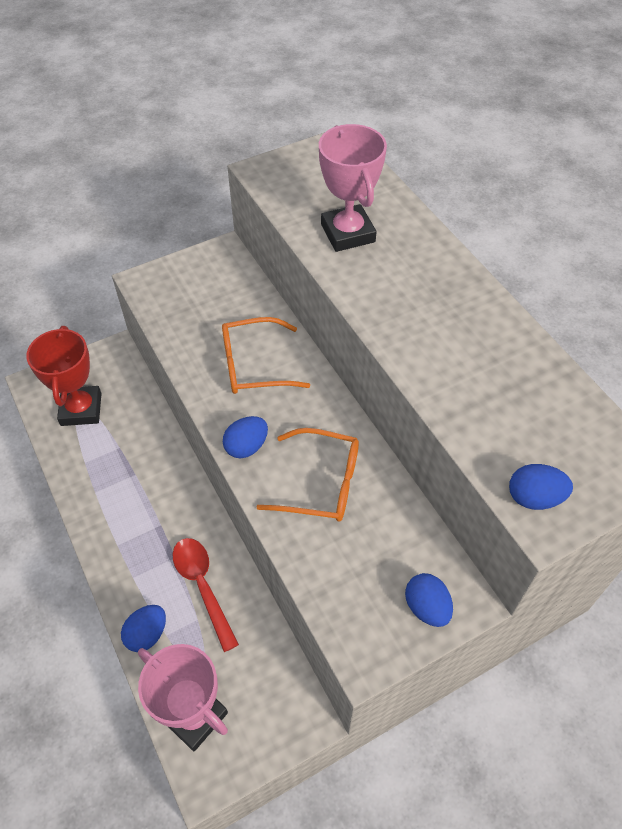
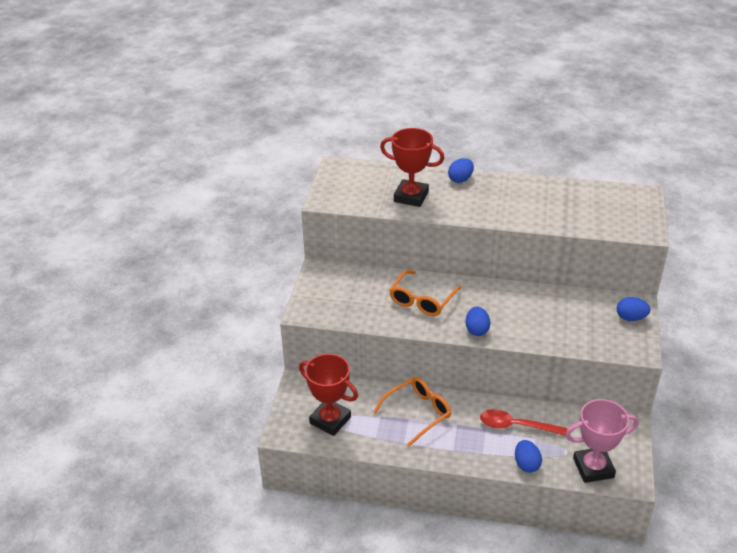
camera: 50 degrees left, 15 degrees down
orange glasses [257,428,359,522] -> orange glasses moved to [373,377,451,447]
pink trophy [319,124,387,252] -> red trophy [380,128,445,207]
blue egg [509,464,573,510] -> blue egg moved to [448,158,474,183]

